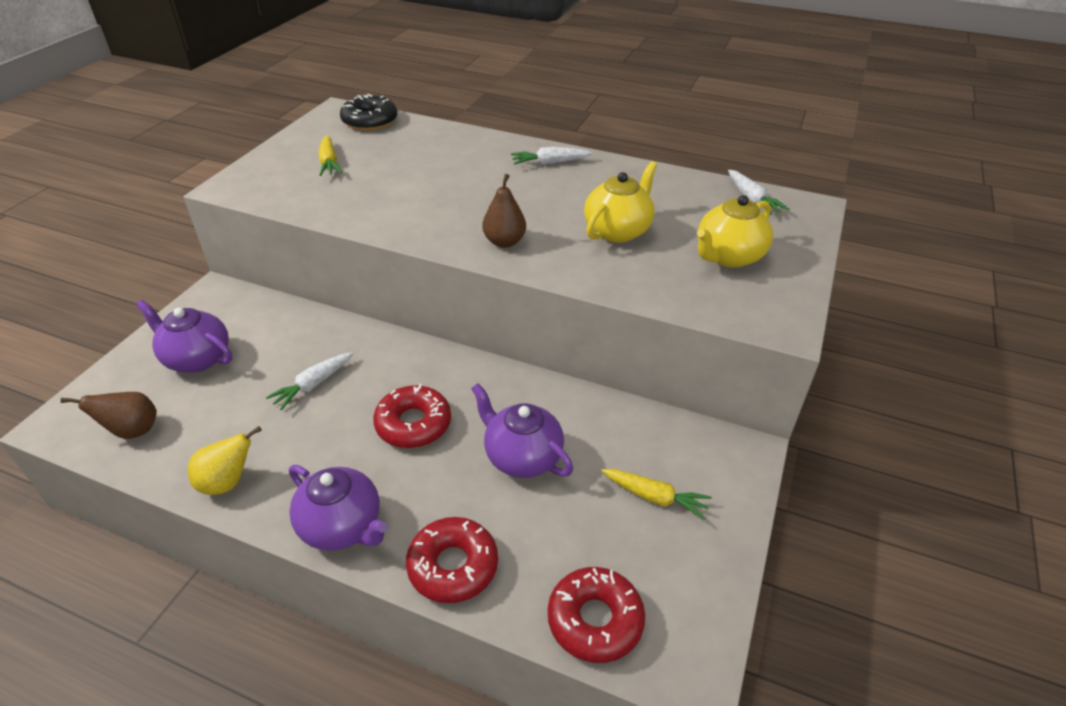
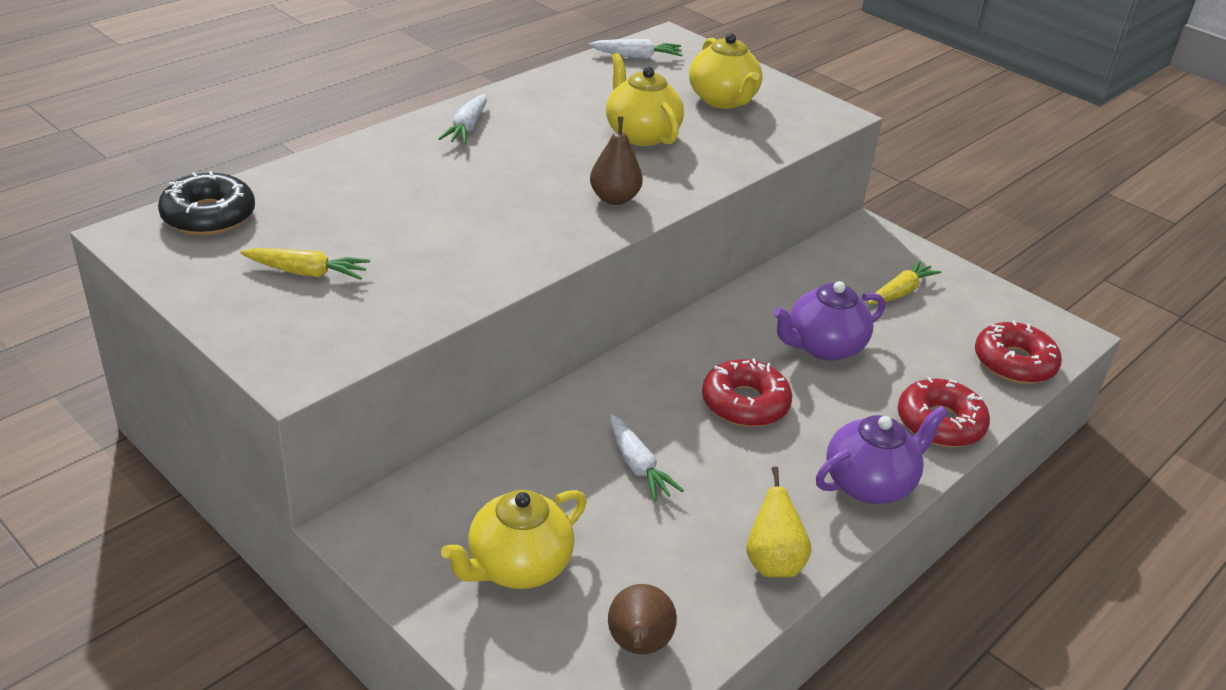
camera: 70 degrees left, 5 degrees down
purple teapot [136,300,232,373] -> yellow teapot [441,490,586,589]

